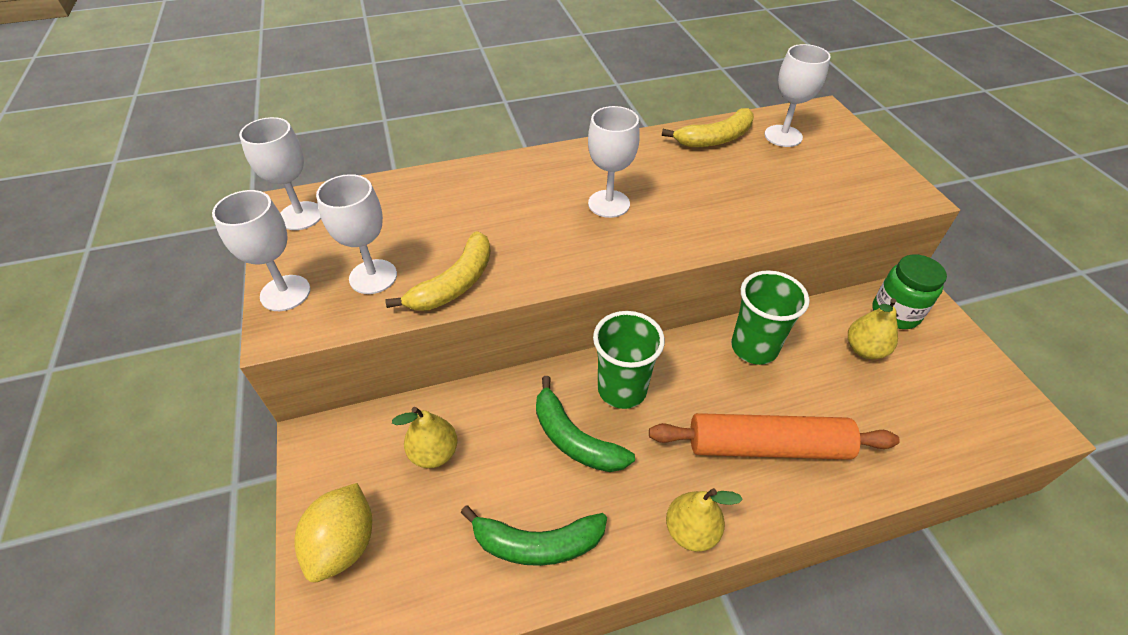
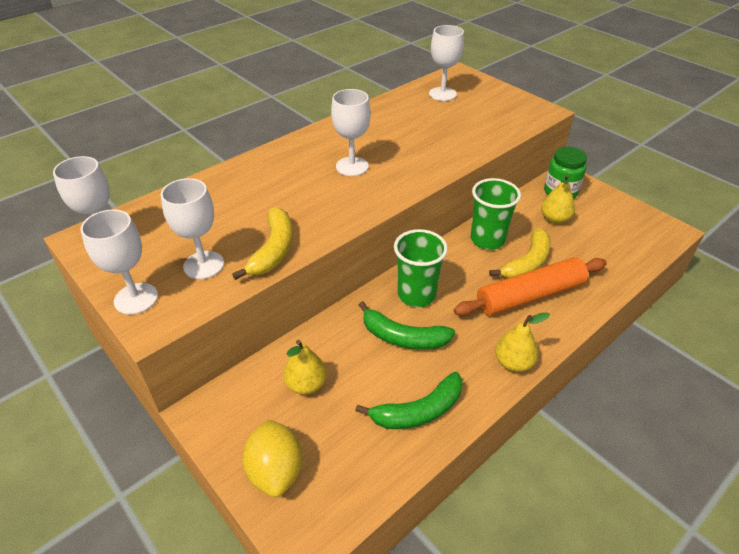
camera: 25 degrees left, 5 degrees down
yellow banana [662,108,754,147] -> yellow banana moved to [489,228,551,278]

